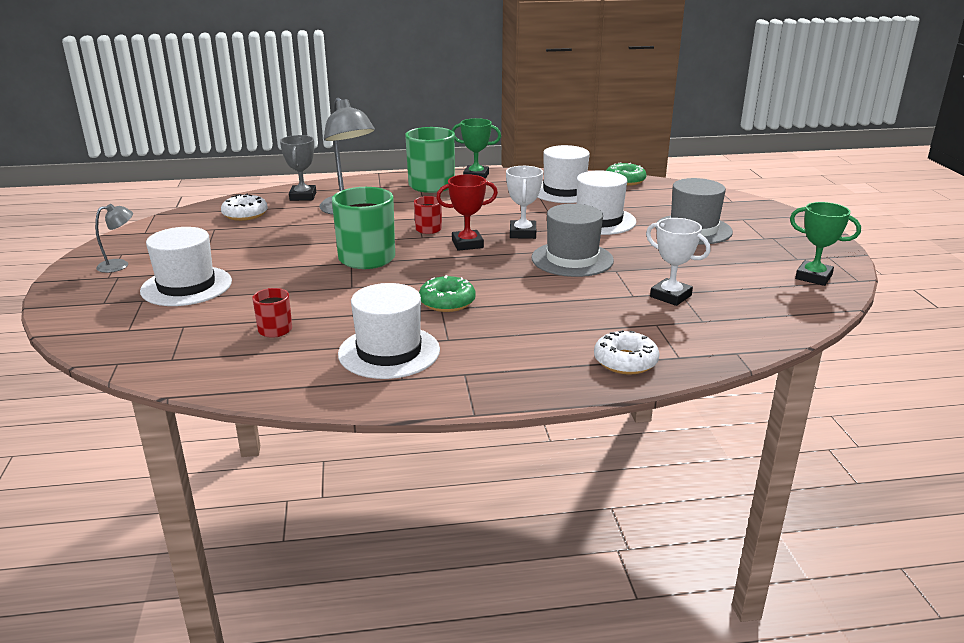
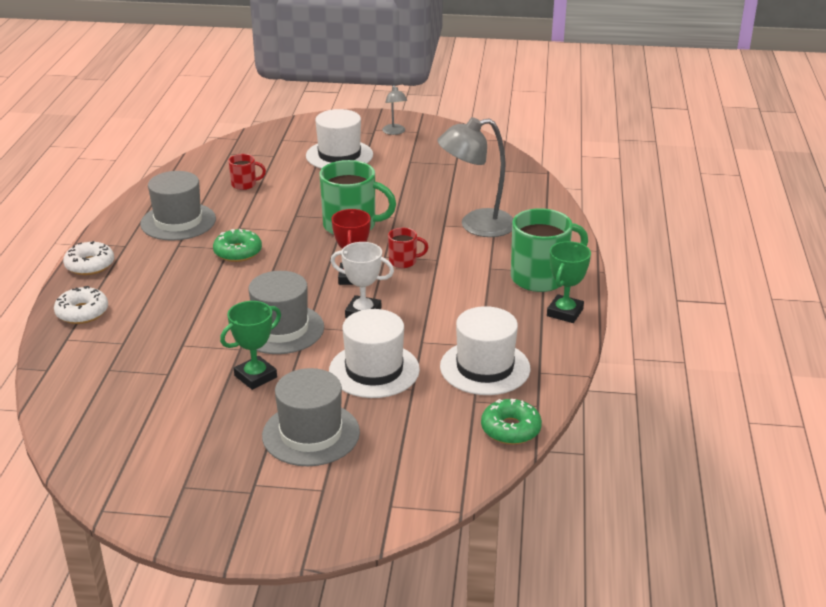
camera: 105 degrees right, 5 degrees up
white donut [221,194,268,221] -> white donut moved to [63,241,114,275]
grey trophy [280,135,316,201] -> none
white hat [338,283,440,379] -> grey hat [140,171,216,241]
white trophy [646,218,711,306] -> none
green trophy [790,202,861,286] -> green trophy moved to [220,301,281,390]

